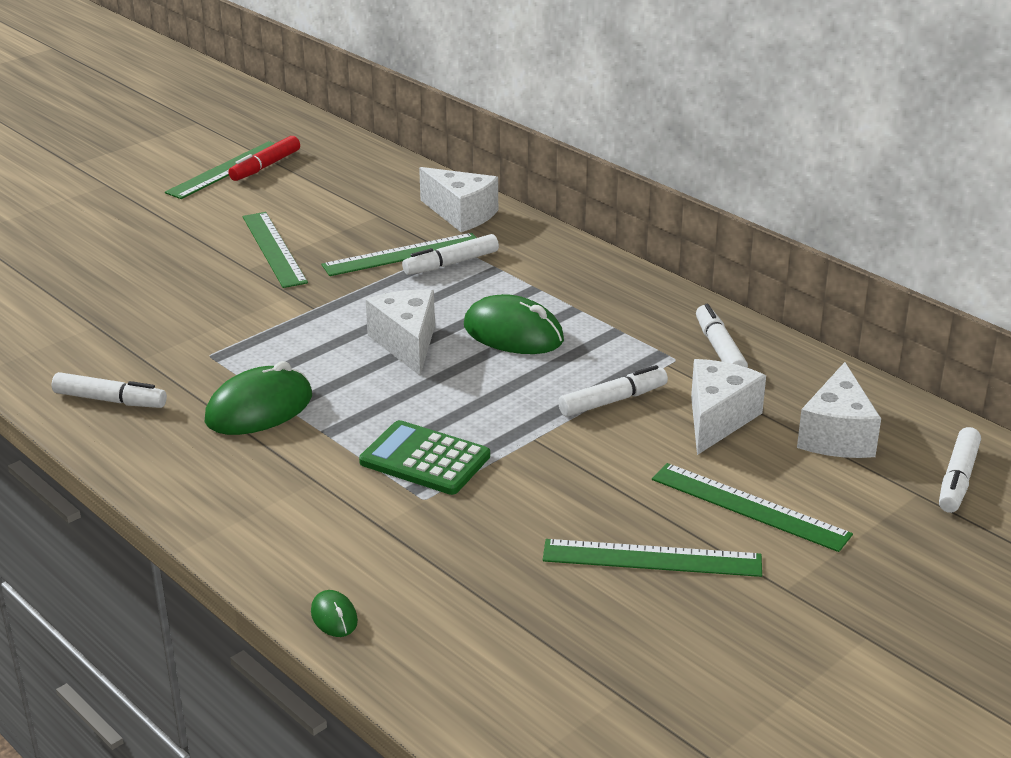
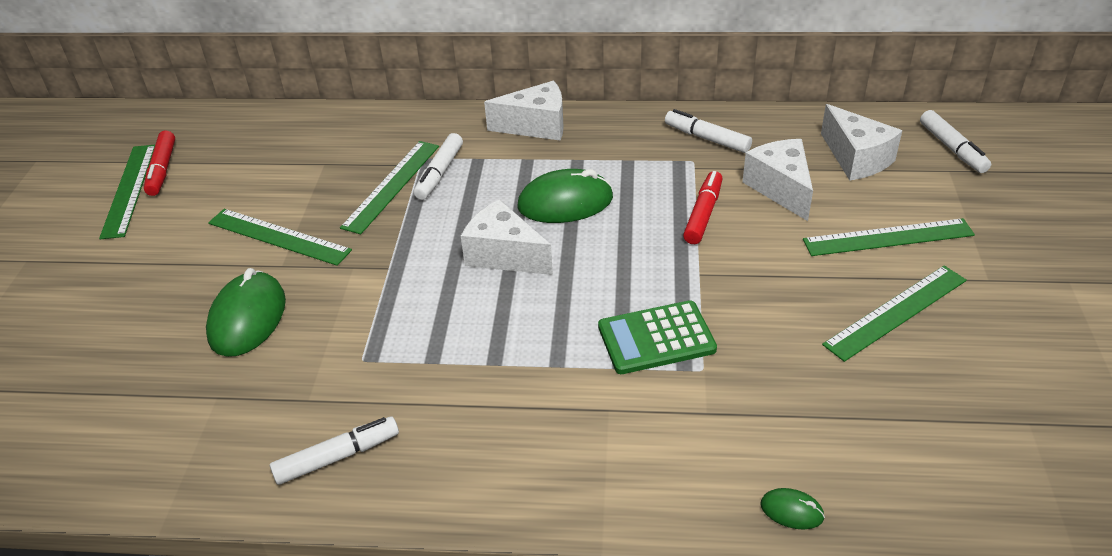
camera: 40 degrees left, 10 degrees up
green mouse [205,361,312,435] -> green mouse moved to [206,268,286,357]
white cheese [419,167,498,232] -> white cheese moved to [484,81,564,141]
white marker [558,365,668,417] -> red marker [683,171,722,244]

